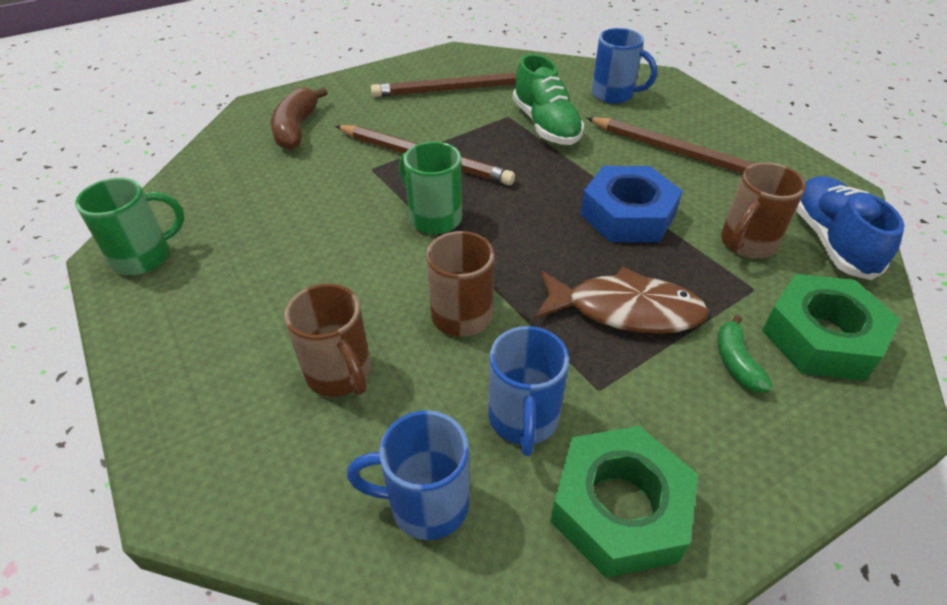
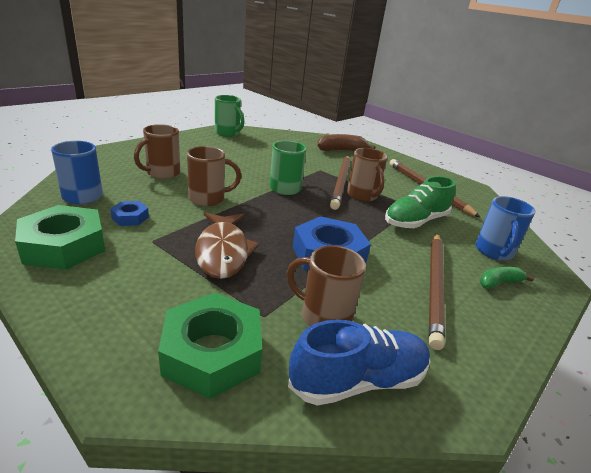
camera: 70 degrees right, 15 degrees down
blue mug [488,326,569,456] -> blue nut [110,201,149,226]
green banana [717,315,773,393] -> green banana moved to [480,267,534,289]
none -> brown mug [347,148,387,201]

